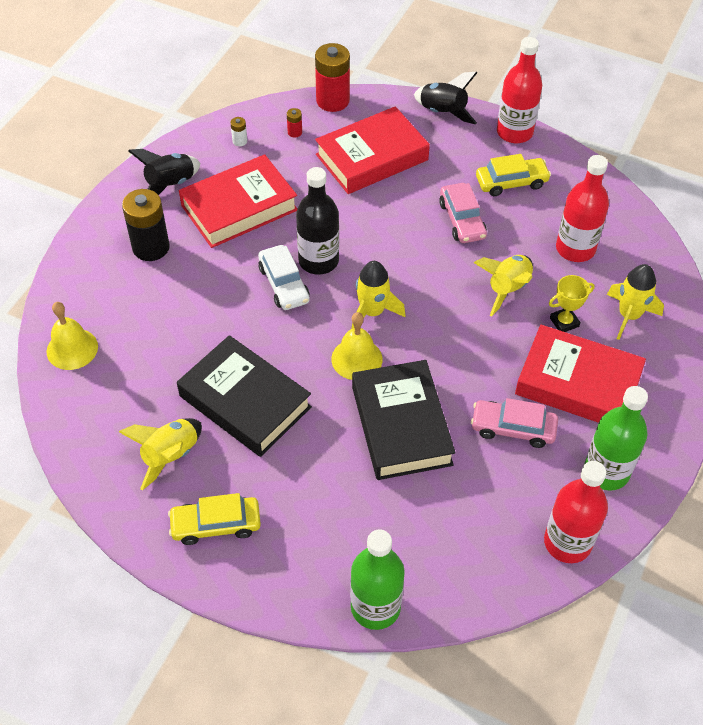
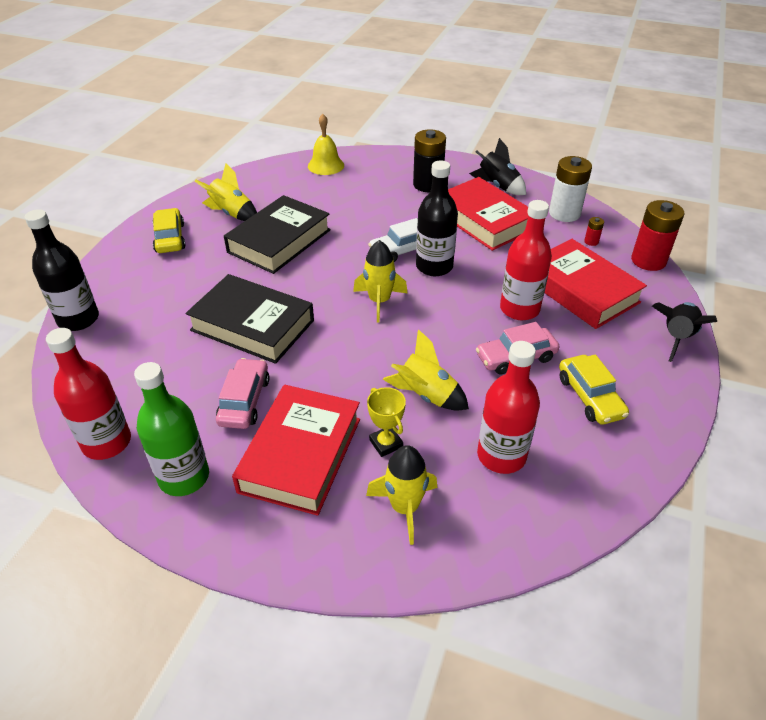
camera: 85 degrees right, 10 degrees down
white battery [230,117,247,146] -> white battery [549,156,592,222], size x2.32
yellow bell [331,312,383,380] -> none
green bottle [350,530,405,630] -> black bottle [25,209,99,331]
black book [352,360,456,480] -> black book turned 45 degrees clockwise [186,274,314,364]
red bottle [497,37,542,143] -> red bottle moved to [500,200,552,320]

